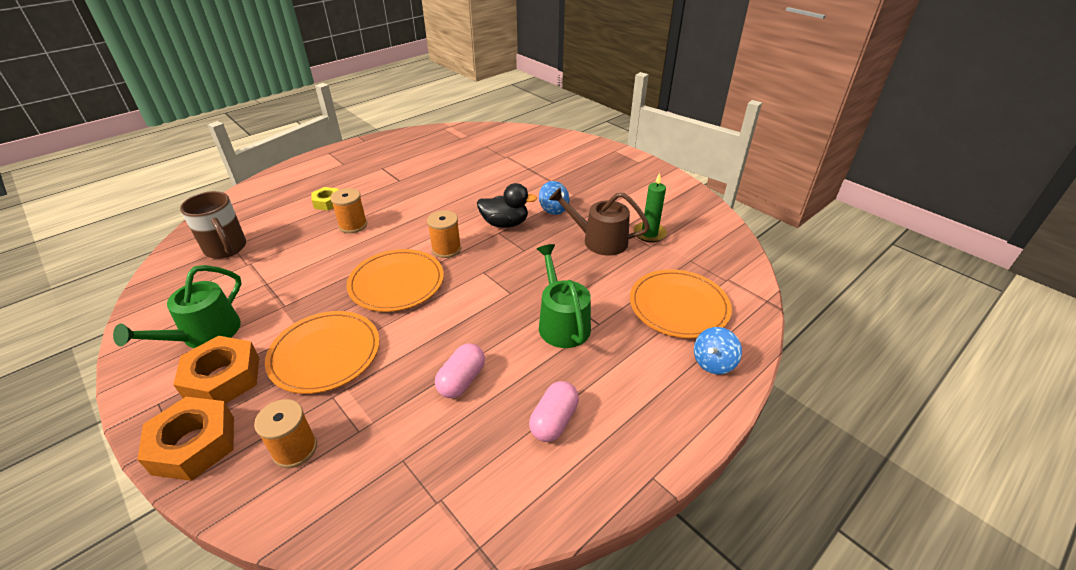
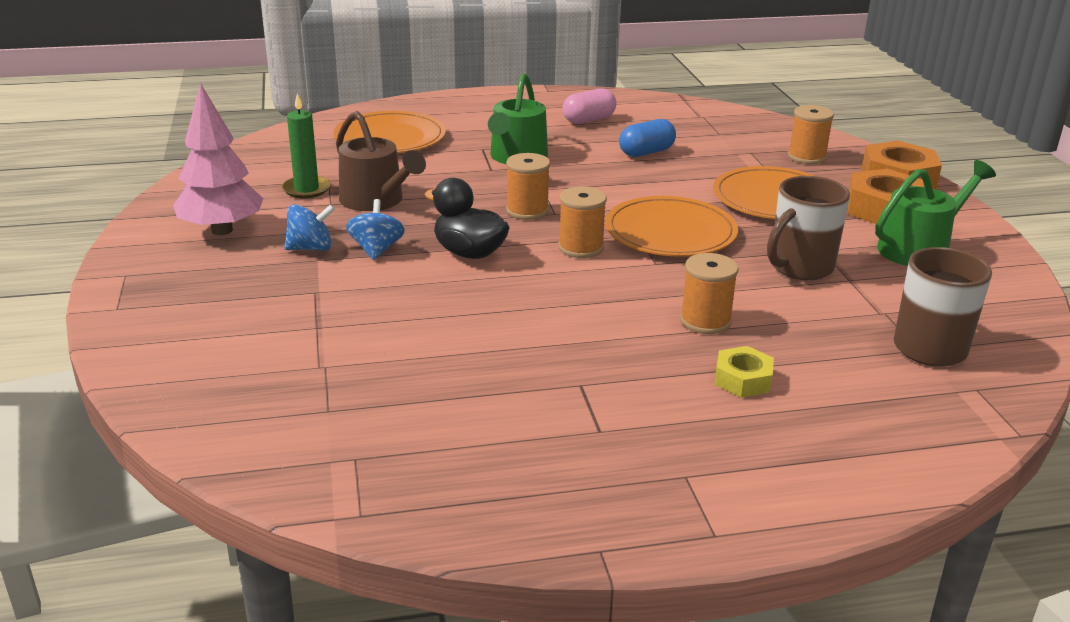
camera: 150 degrees left, 10 degrees down
pink capsule [435,344,485,398] -> blue capsule [619,119,676,157]
blue spinning top [694,327,742,374] -> blue spinning top moved to [284,204,335,251]
none -> pink tree [173,83,263,235]
none -> orange spool [506,153,550,220]
none -> brown mug [767,176,850,280]

